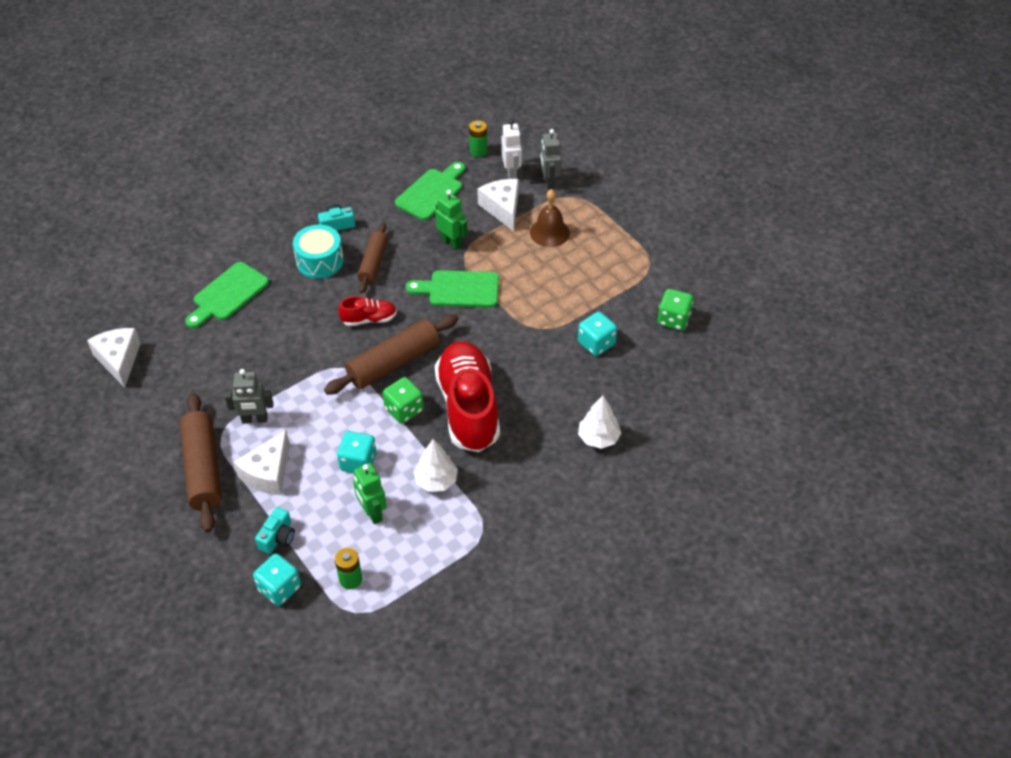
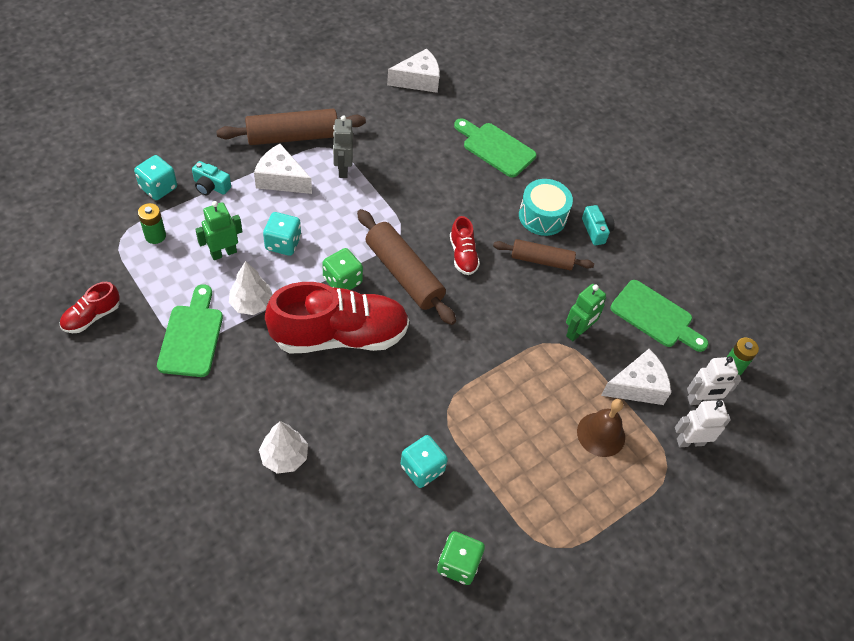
camera: 85 degrees right, 5 degrees up
green cutting board [406,270,499,307] -> green cutting board moved to [157,284,223,377]
grey robot [540,129,561,189] -> white robot [675,400,731,447]
none -> red shoe [60,282,120,333]

